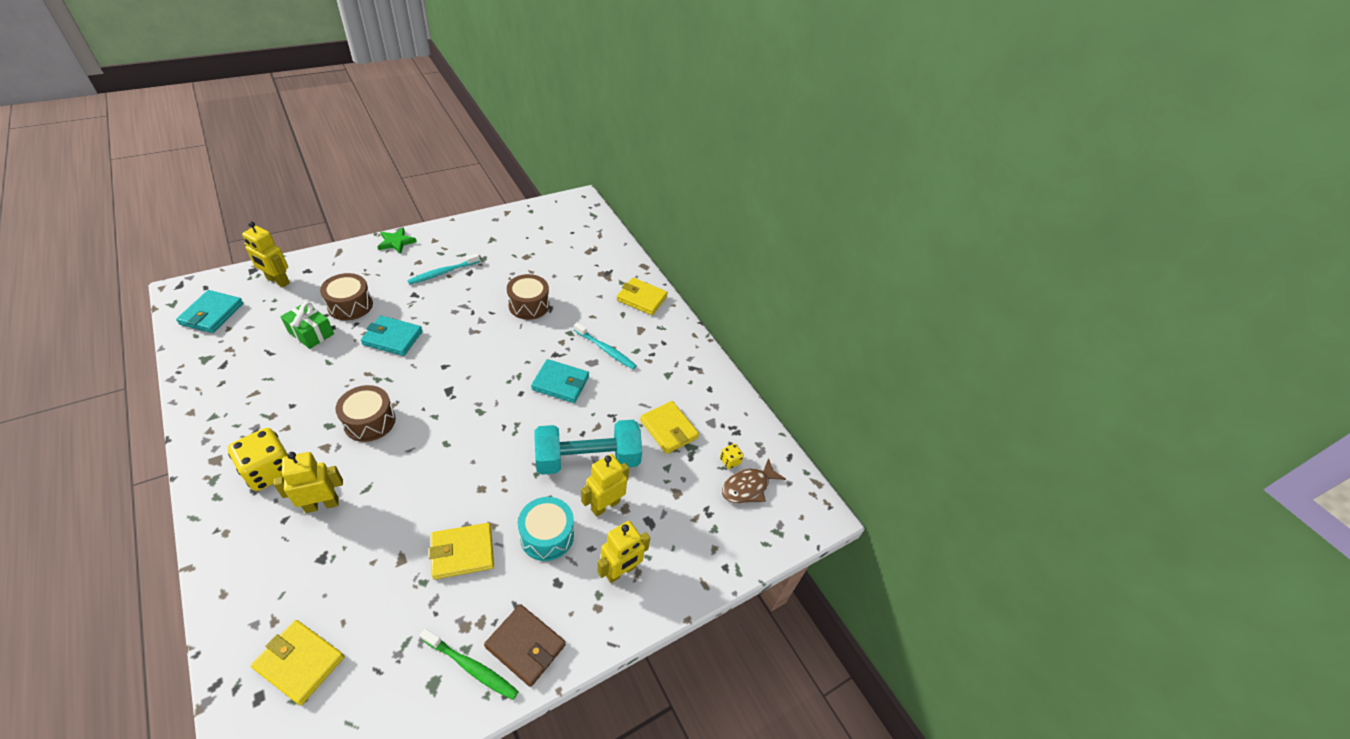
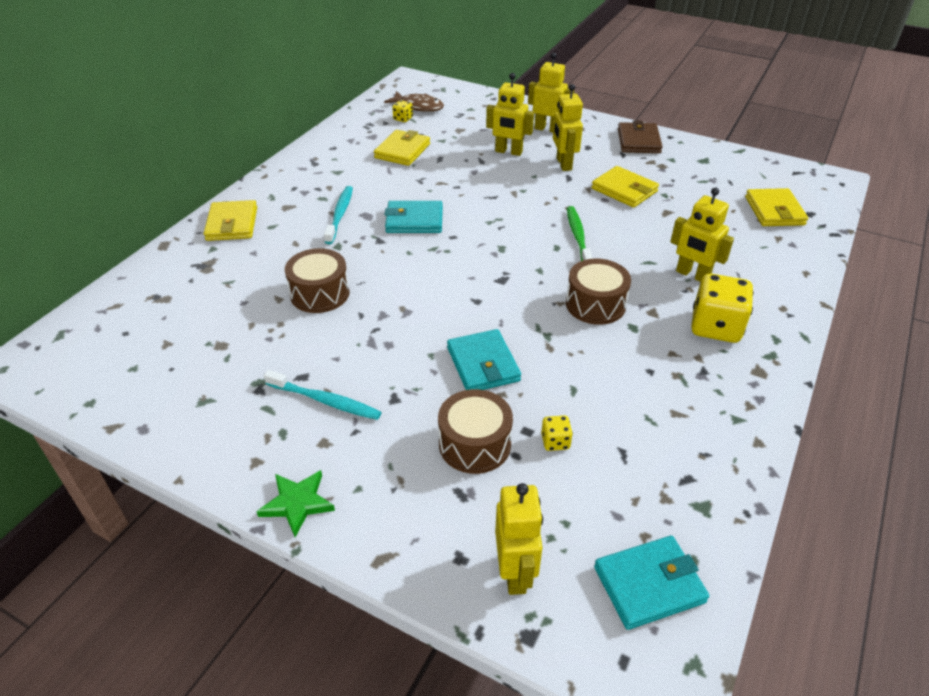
camera: 115 degrees left, 5 degrees down
green gift [280,302,334,349] -> yellow dice [541,415,573,451]
green toothbrush [420,629,519,700] -> green toothbrush moved to [567,206,593,261]
turquoise drum [518,497,574,561] -> yellow robot [553,84,583,171]
turquoise wallet [531,359,589,403] -> turquoise wallet turned 75 degrees counterclockwise [384,201,443,233]
turquoise dumbbell [534,420,642,475] -> none

